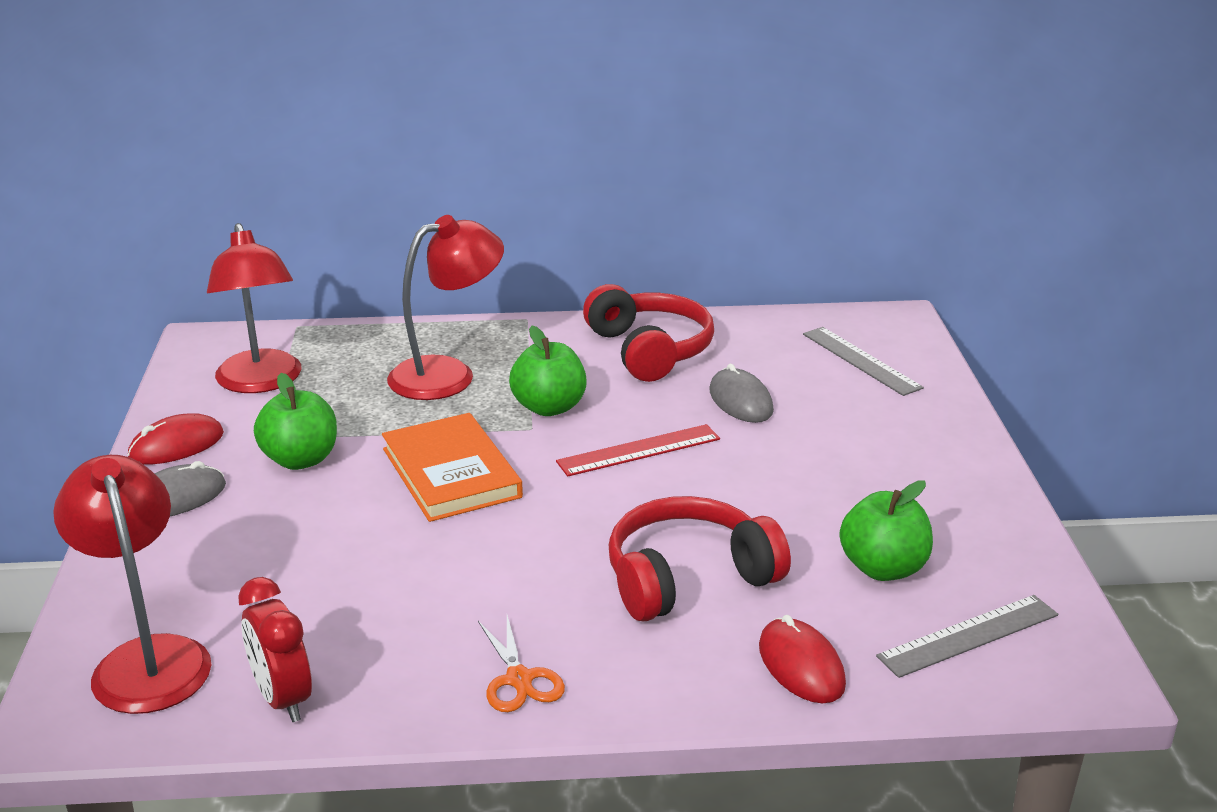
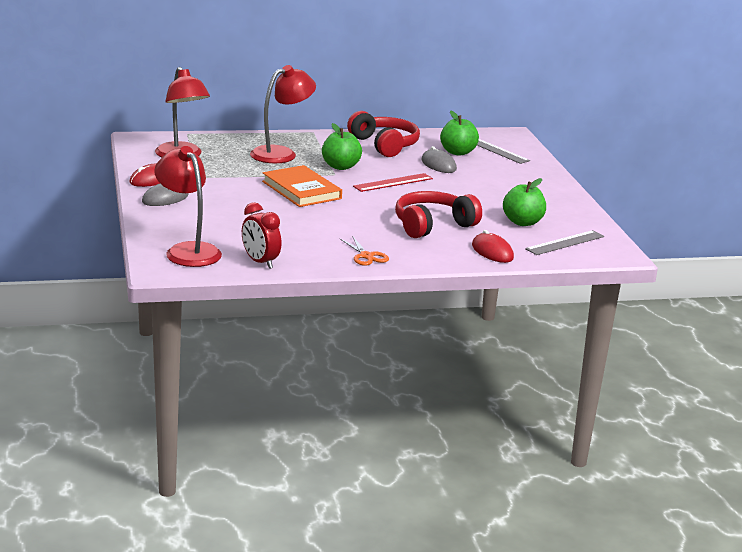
camera: 10 degrees left, 5 degrees down
green apple [254,373,337,470] -> green apple moved to [440,111,479,156]

